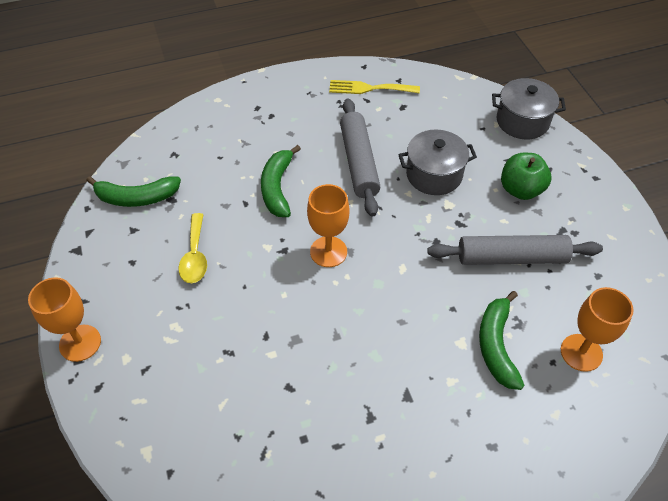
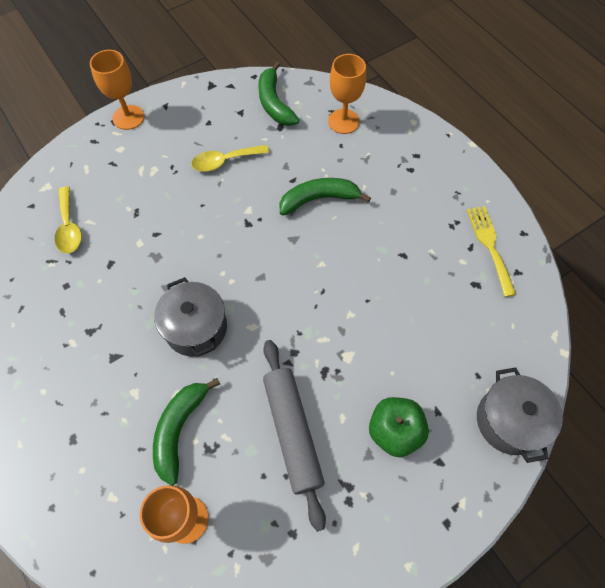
camera: 75 degrees right, 10 degrees up
orange goblet [307,184,349,267] -> orange goblet moved to [328,54,366,134]
grey rolling pin [340,98,380,217] -> none
grey pot [398,130,477,195] -> grey pot moved to [154,277,227,357]
green banana [479,291,524,390] -> green banana turned 60 degrees counterclockwise [153,378,220,486]
none -> yellow spoon [55,187,82,253]

